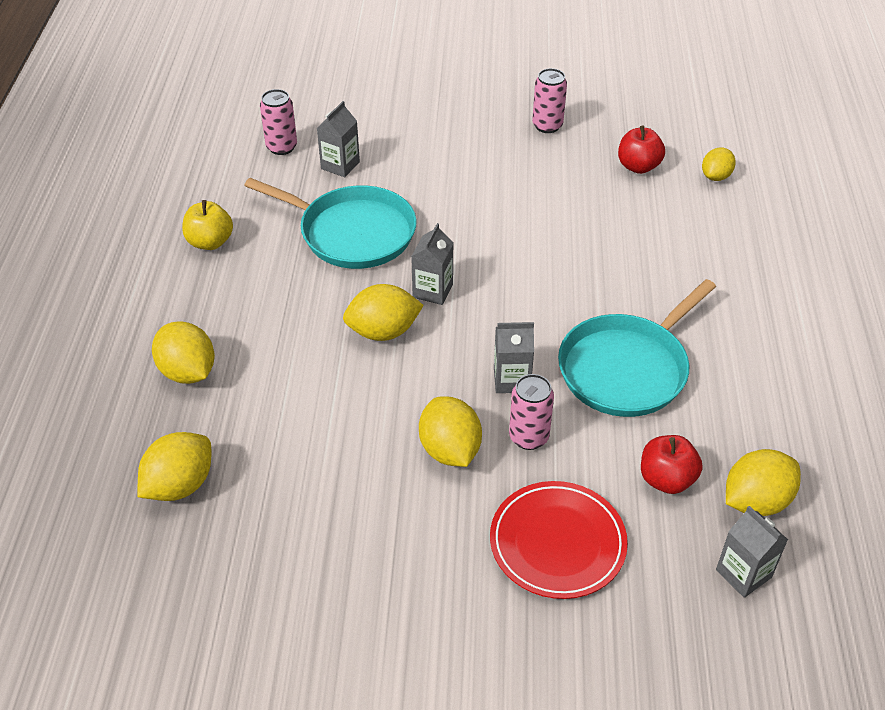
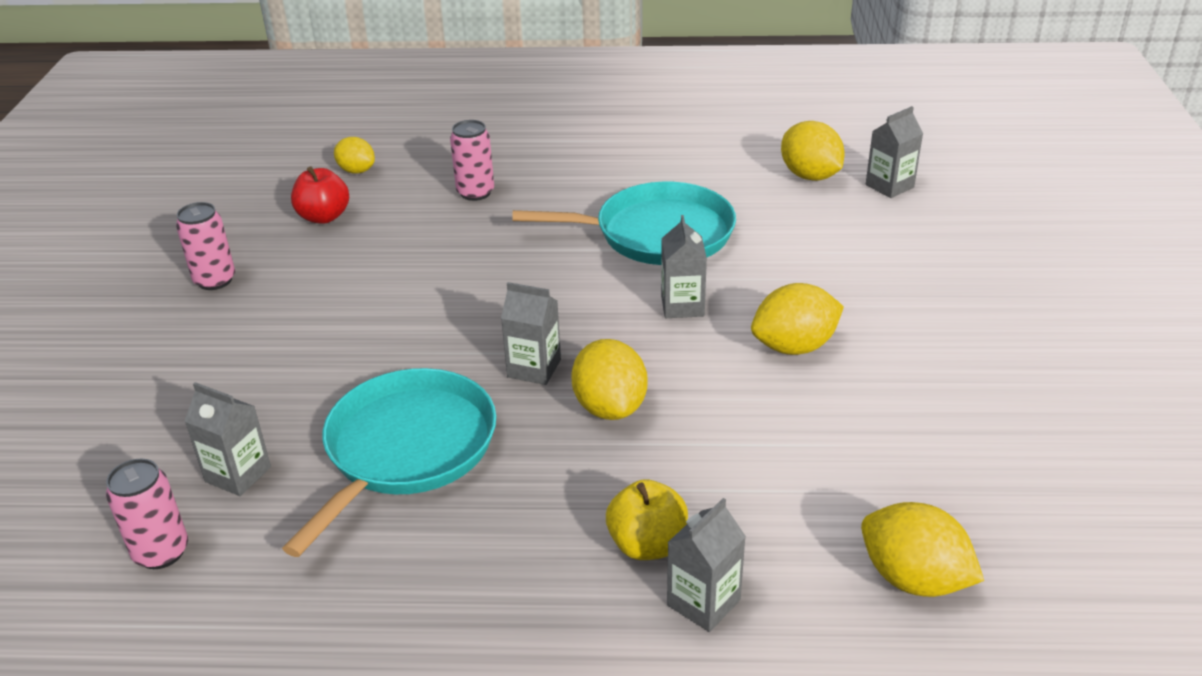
camera: 90 degrees left, 10 degrees down
yellow lemon [152,321,215,384] -> grey carton [667,498,746,632]
yellow apple [182,200,233,250] -> yellow apple moved to [606,479,688,560]
red plate [490,481,628,599] -> none
pink can [509,374,554,450] -> pink can moved to [450,120,494,201]
turquoise pan [558,279,716,417] -> turquoise pan turned 45 degrees counterclockwise [512,182,736,265]
red apple [641,435,703,494] -> none

